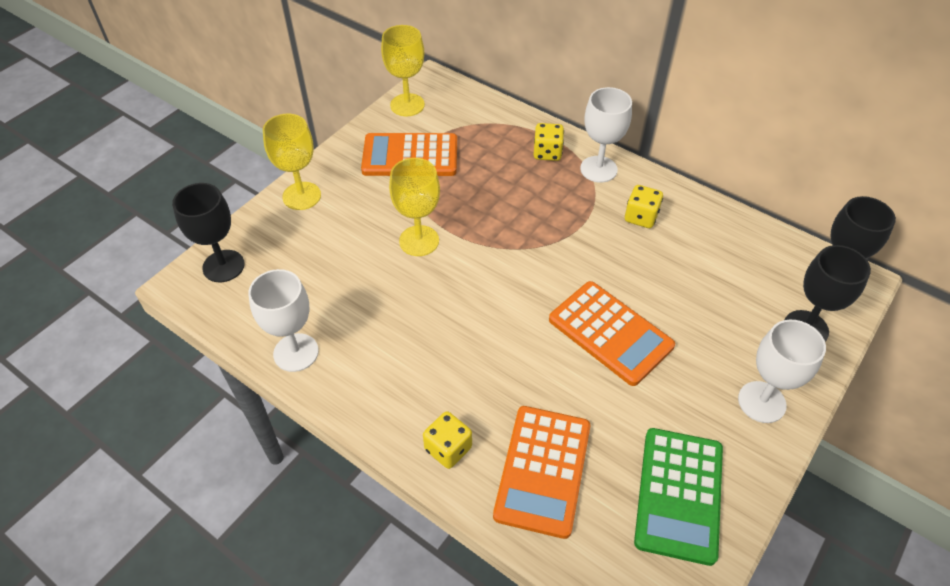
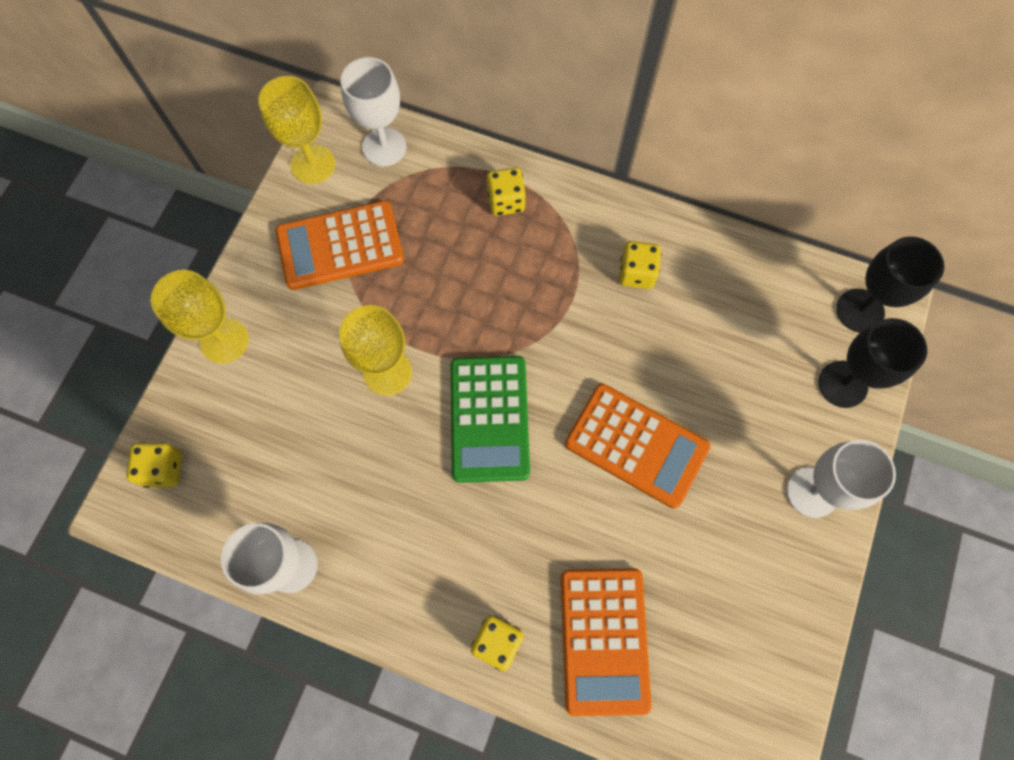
camera: 15 degrees left, 20 degrees up
black goblet [172,183,245,282] -> yellow dice [126,442,182,488]
white goblet [580,87,632,183] -> white goblet moved to [341,57,406,167]
green calculator [634,428,723,566] -> green calculator moved to [451,356,530,483]

